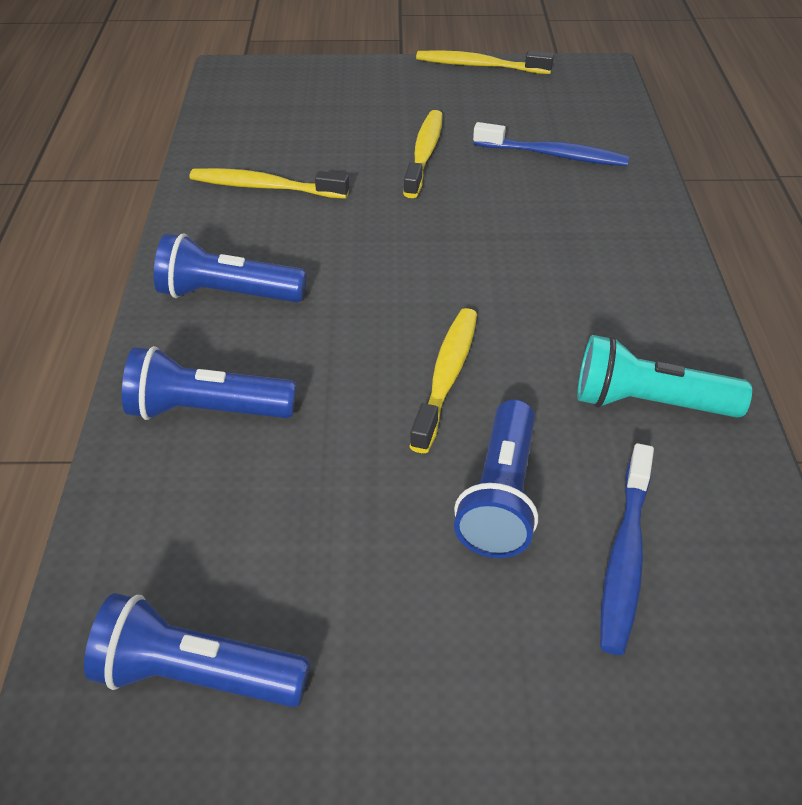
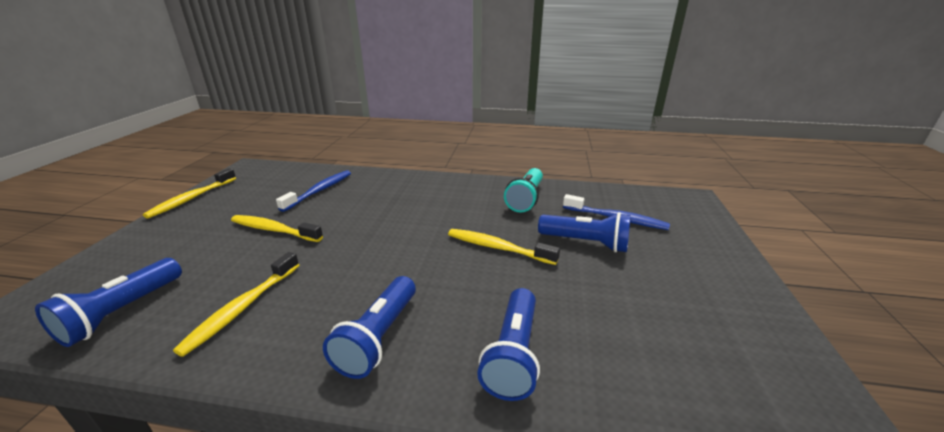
camera: 80 degrees left, 15 degrees down
blue flashlight [84,593,310,707] -> blue flashlight moved to [35,258,182,347]

